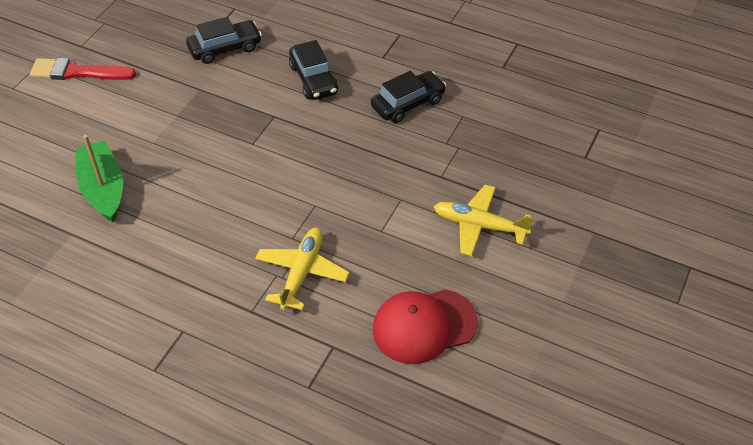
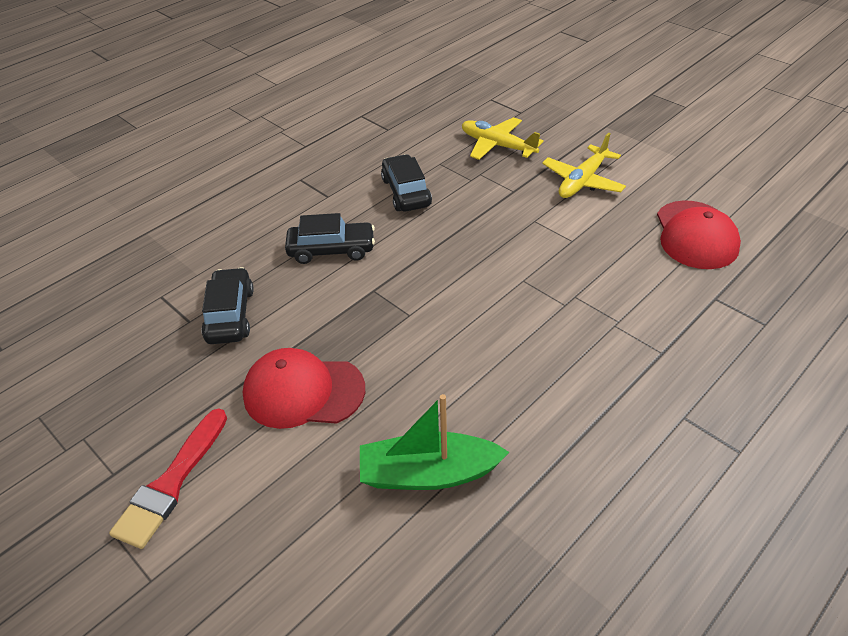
camera: 70 degrees left, 5 degrees down
yellow plane [255,228,350,310] -> yellow plane moved to [462,117,544,160]
none -> red cap [243,348,365,429]

